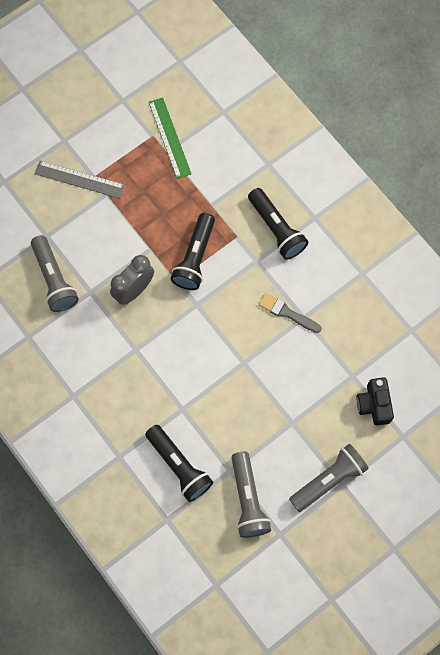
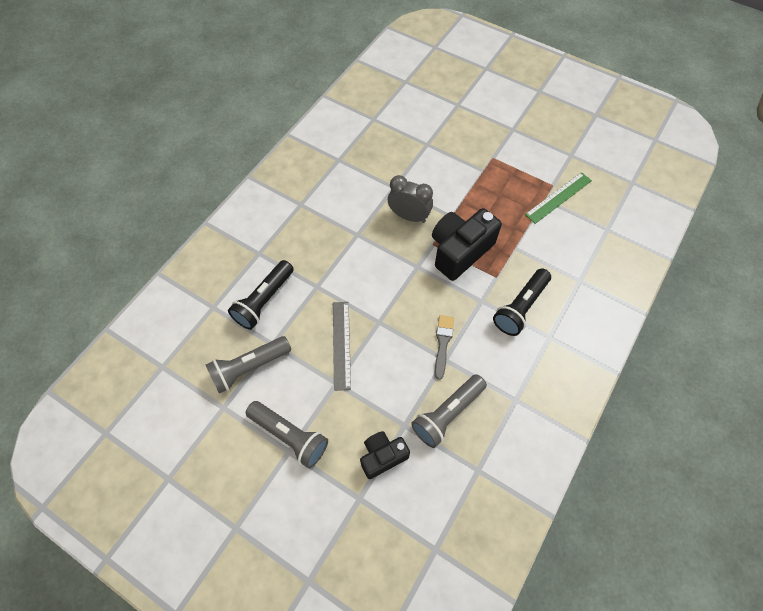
camera: 70 degrees right, 10 degrees down
grey flashlight [31,235,79,312] -> grey flashlight moved to [411,374,487,448]
grey ruler [35,161,125,199] -> grey ruler moved to [333,302,351,391]
black flashlight [171,213,215,290] -> black camera [432,208,502,281]

